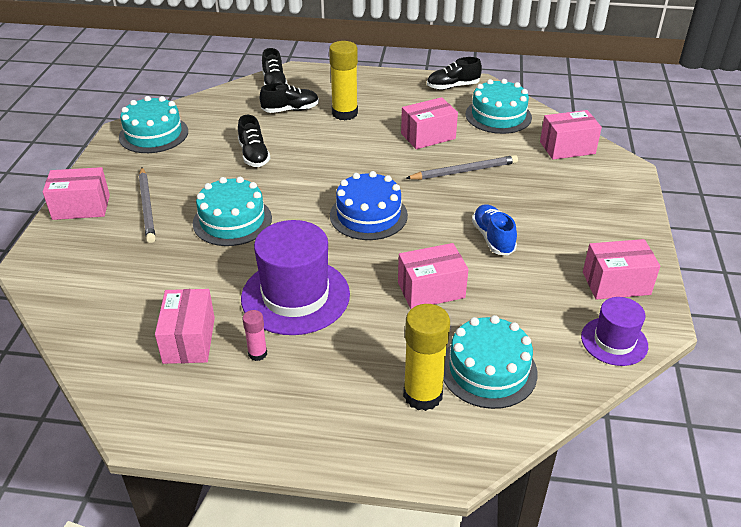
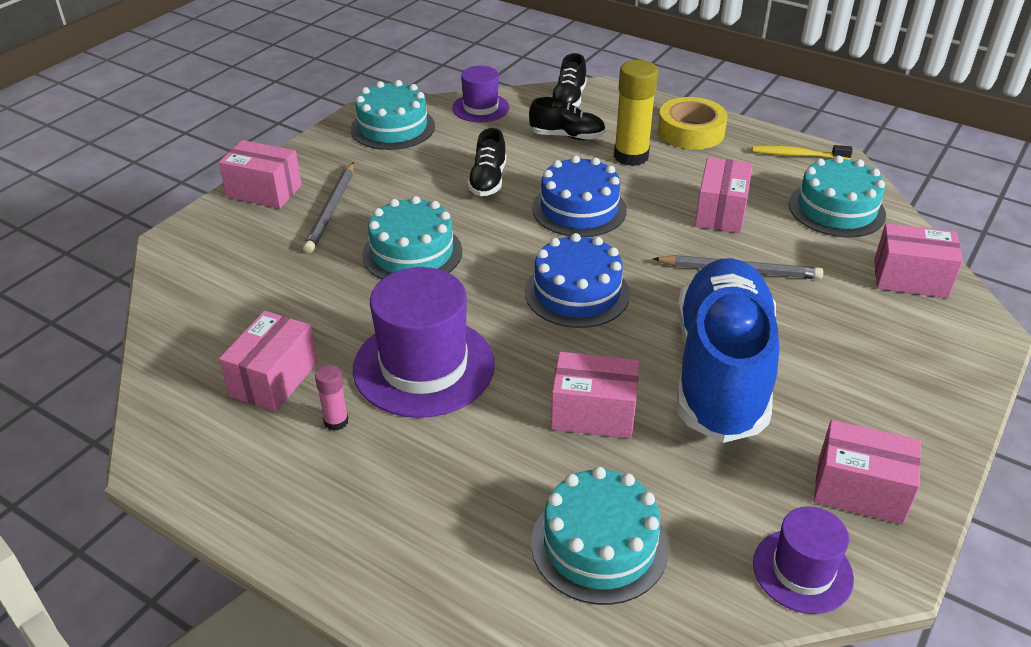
camera: 25 degrees right, 0 degrees up
pink box [401,97,458,149] -> pink box turned 75 degrees counterclockwise [695,157,753,233]
yellow glue stick [403,304,450,411] -> none
black shoe [427,57,482,90] -> yellow toothbrush [752,145,853,160]
blue shoe [472,204,517,255] -> blue shoe [677,258,779,443], size x2.31
none -> purple hat [452,66,509,122]
none -> blue cake [532,155,627,237]
none -> yellow tape [658,97,727,149]

